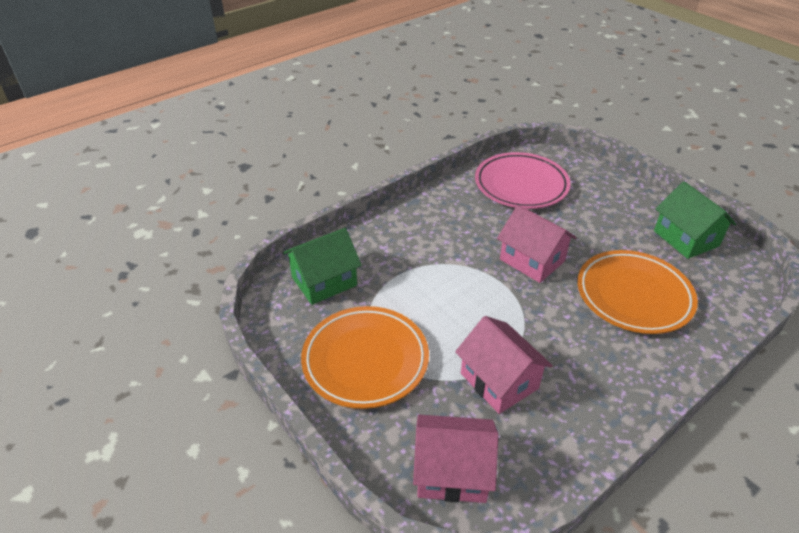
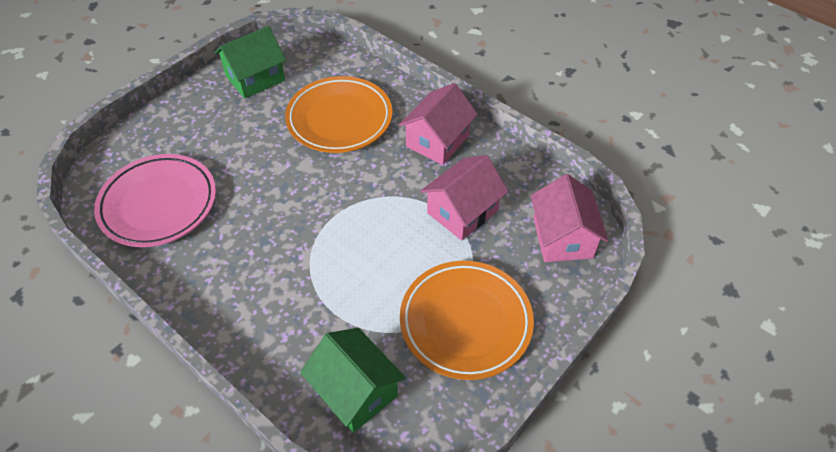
camera: 100 degrees left, 10 degrees up
pink house [497,205,577,283] -> pink house moved to [399,83,478,165]

